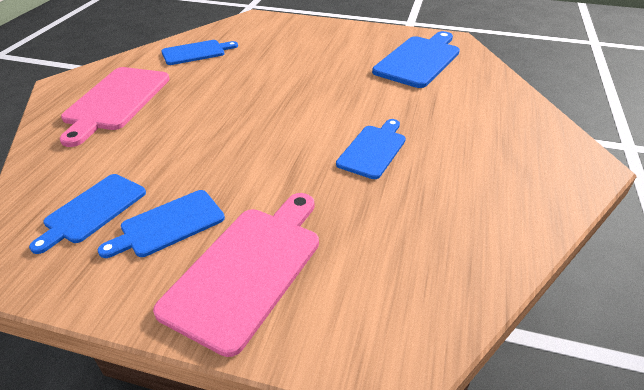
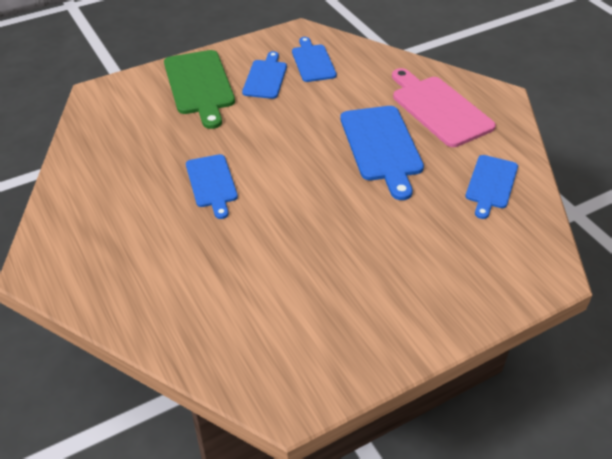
camera: 135 degrees right, 5 degrees up
pink cutting board [153,193,319,357] -> green cutting board [164,50,235,129]
blue cutting board [372,31,460,88] -> blue cutting board moved to [340,106,424,200]

